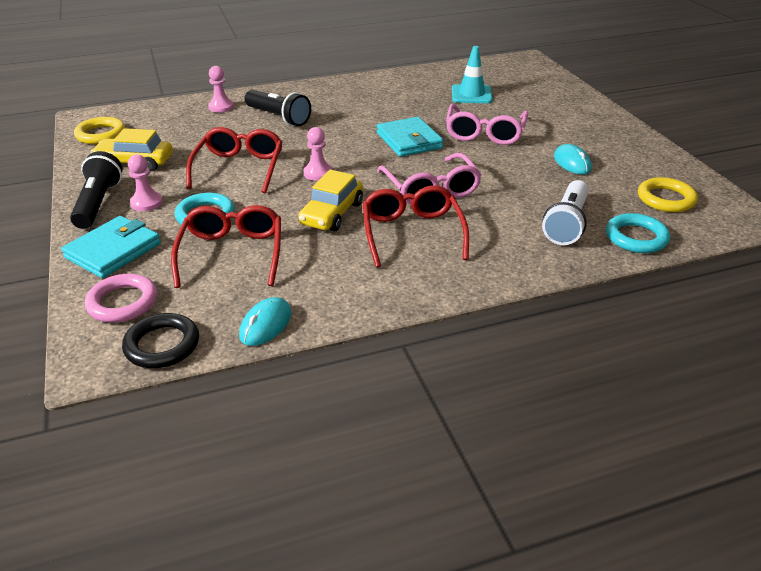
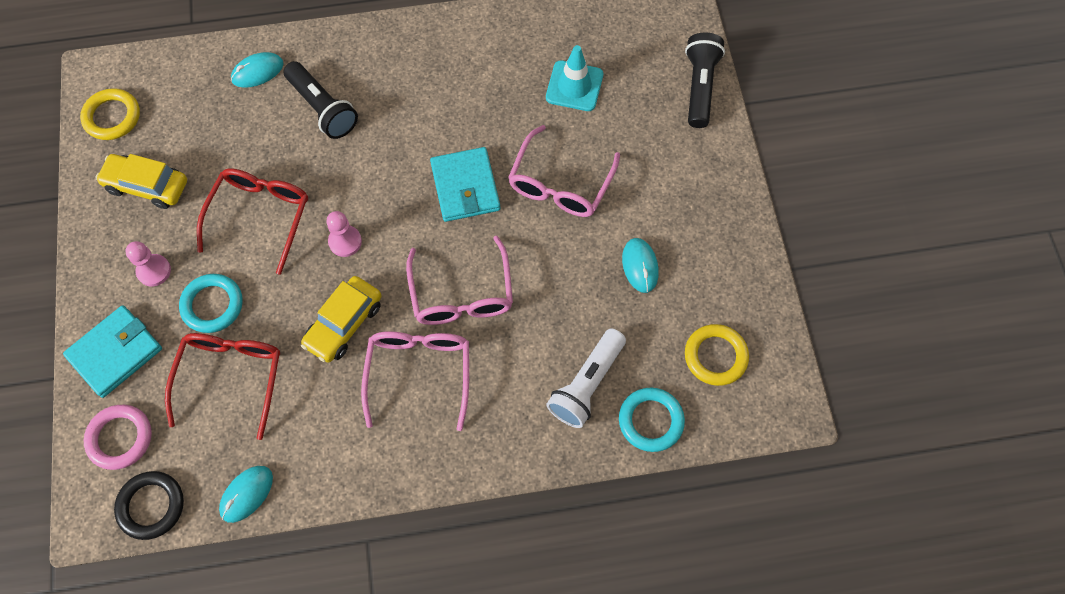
camera: 10 degrees right, 30 degrees up
black flashlight [70,151,123,229] -> black flashlight moved to [685,32,725,128]
pink pawn [208,66,234,113] -> turquoise mouse [231,52,284,88]
red glasses [362,185,469,267] -> pink glasses [361,331,469,431]

